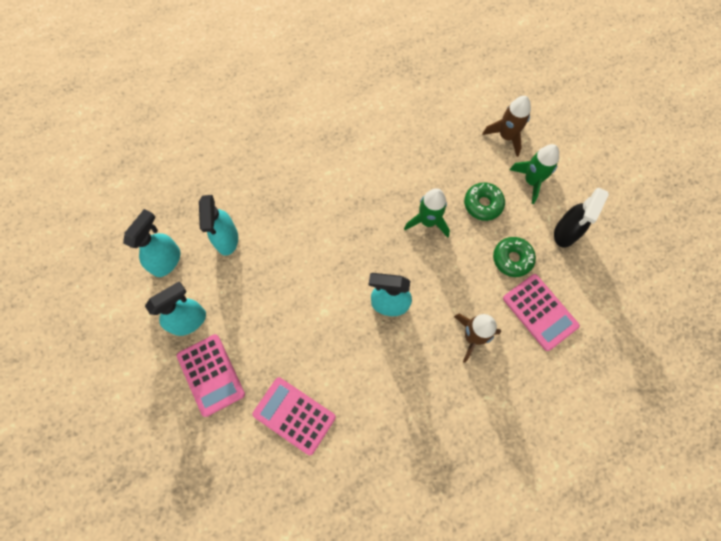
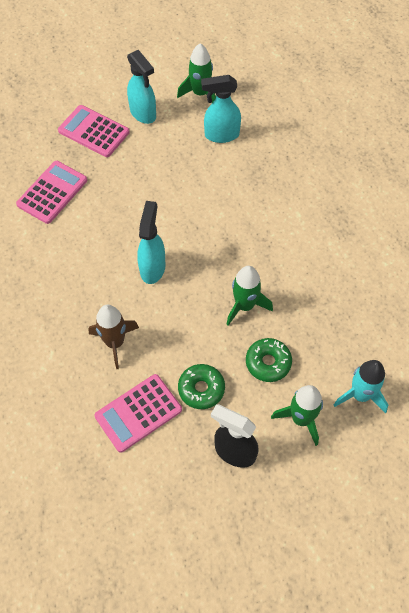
camera: 90 degrees right, 10 degrees down
turquoise spray bottle [123,209,180,277] -> green rocket [177,43,216,103]
pink calculator [177,334,245,417] -> pink calculator turned 60 degrees clockwise [58,105,130,157]
brown rocket [482,96,531,157] -> turquoise rocket [334,360,388,414]

